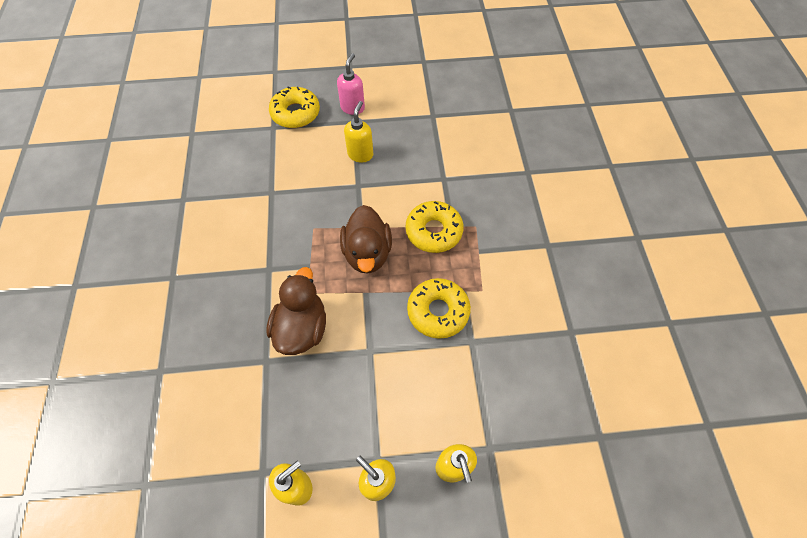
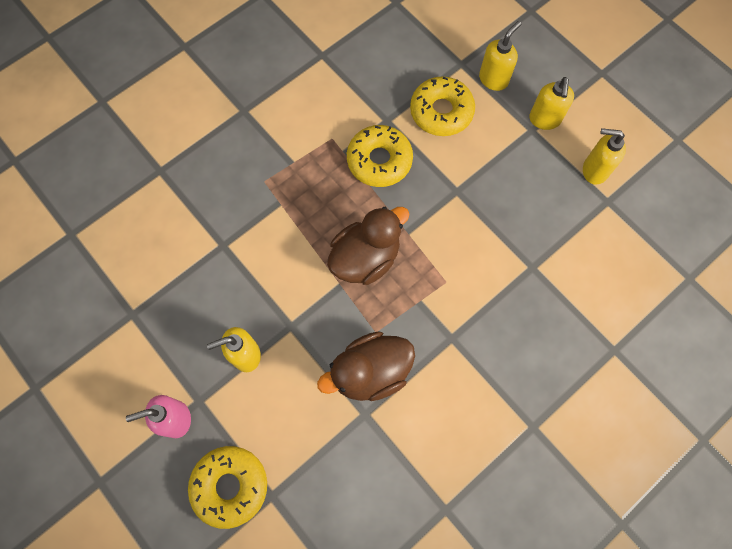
camera: 125 degrees left, 10 degrees up
brown duck [266,267,326,355] -> brown duck moved to [317,332,415,401]
yellow donut [406,201,464,253] -> yellow donut moved to [410,76,475,136]

